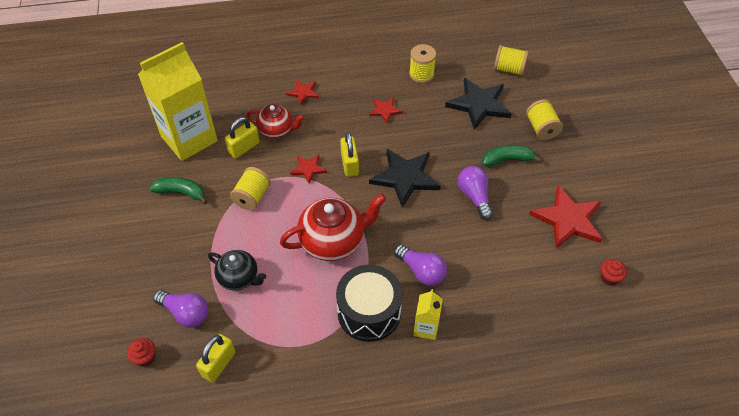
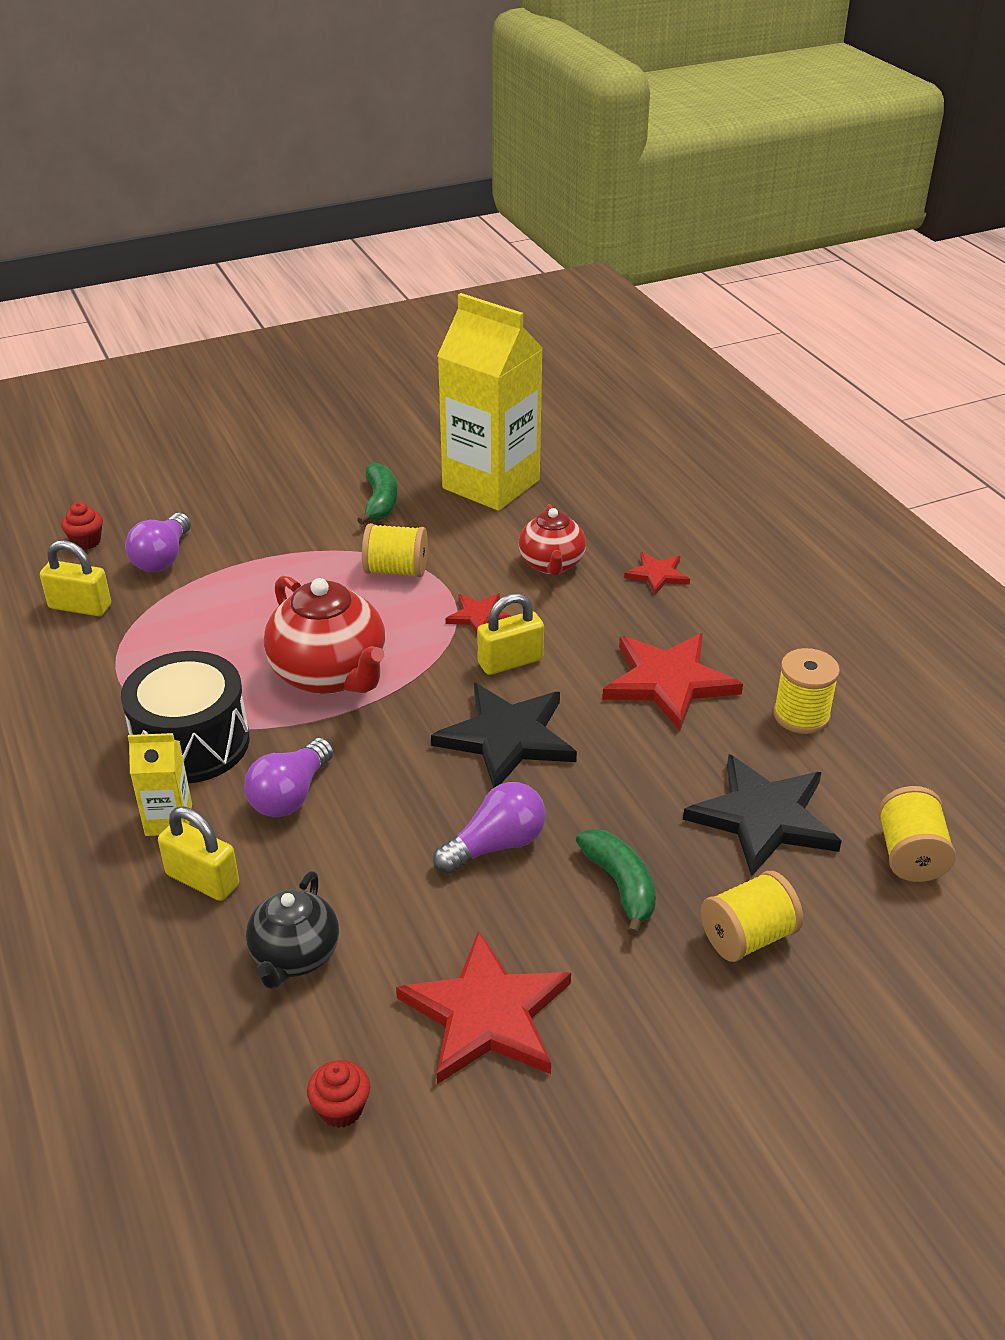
camera: 75 degrees right, 15 degrees down
black teapot [208,250,266,291] -> black teapot moved to [246,871,339,989]
yellow padlock [225,117,260,159] -> yellow padlock moved to [158,807,239,901]
red star [369,97,403,124] -> red star [602,633,743,731], size x1.94

